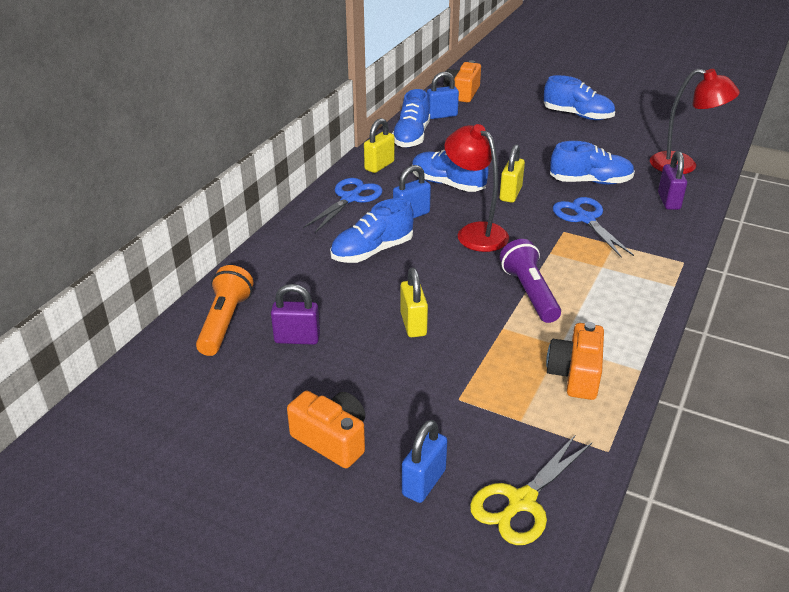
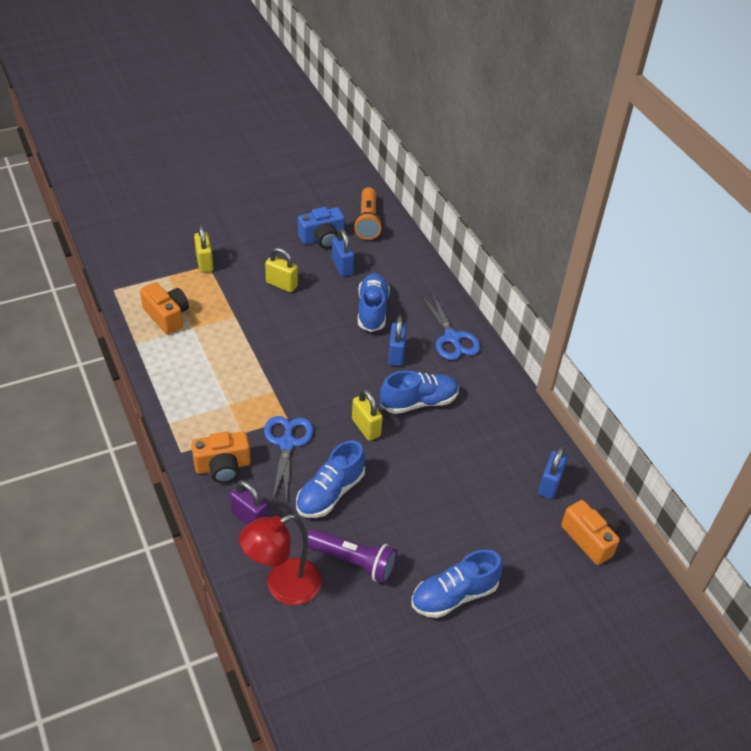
camera: 125 degrees right, 10 degrees up
orange flashlight [196,265,253,356] -> orange flashlight turned 45 degrees clockwise [354,187,382,240]
purple padlock [271,284,320,345] -> blue camera [298,207,345,249]
orange camera [287,391,365,468] -> orange camera moved to [191,431,251,483]
yellow padlock [364,118,395,173] -> yellow padlock moved to [194,224,213,273]
blue shoe [392,89,430,148] -> none
blue padlock [402,420,447,503] -> blue padlock moved to [332,229,354,277]
red lamp [444,124,509,252] -> none
yellow scissors [470,434,592,545] -> none
purple flashlight [500,239,561,323] -> purple flashlight moved to [307,529,397,583]
blue scissors [553,197,634,258] -> blue scissors turned 105 degrees counterclockwise [264,416,313,502]

